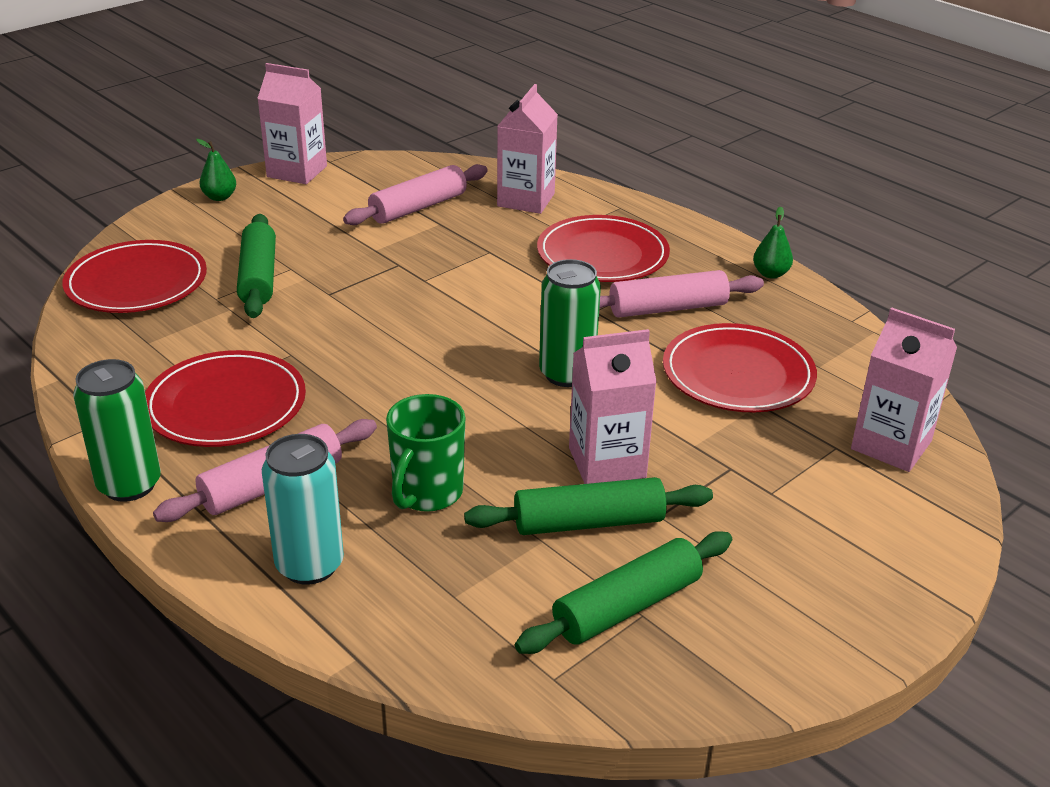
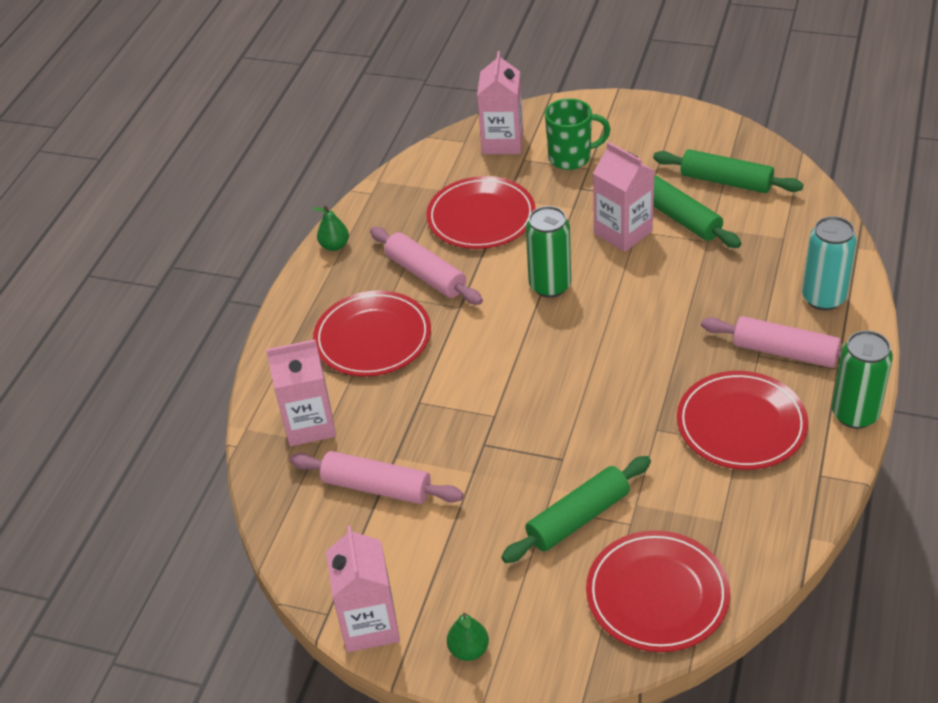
camera: 115 degrees left, 10 degrees up
green mug [386,394,465,512] -> green mug moved to [545,98,611,170]

